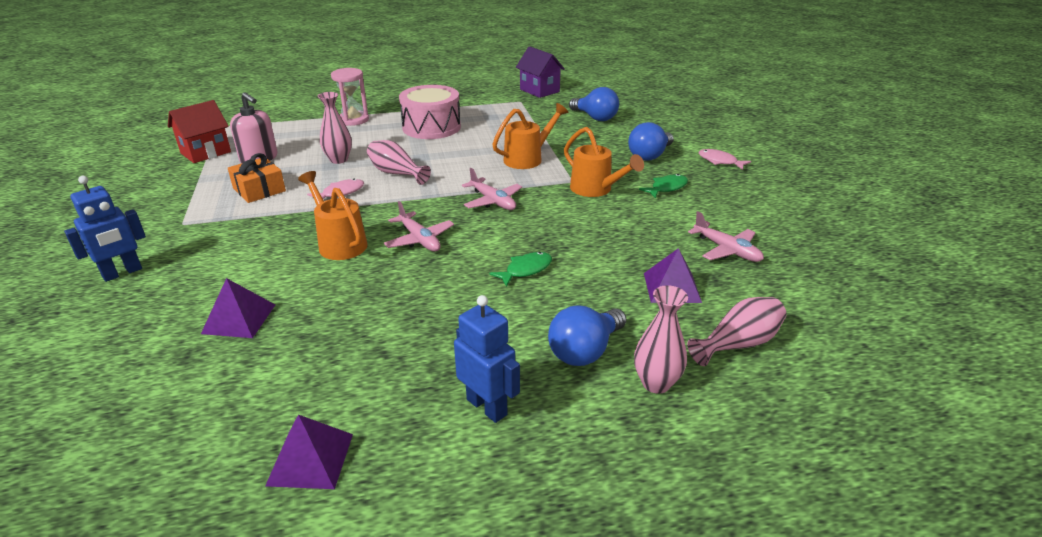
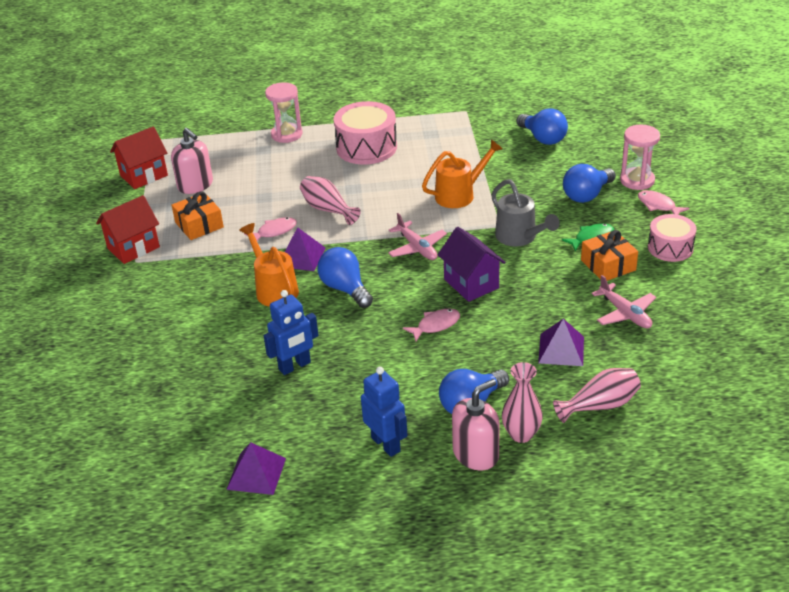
camera: 10 degrees right, 5 degrees up
blue robot [64,176,146,282] -> blue robot moved to [264,290,319,375]
purple pyramid [201,278,275,338] -> purple pyramid moved to [285,227,325,271]
pink vase [318,92,352,164] -> none
pink plane [384,201,454,252] -> blue light bulb [317,247,373,308]
green fish [489,252,552,287] -> pink fish [403,309,460,341]
purple house [516,46,565,98] -> purple house moved to [437,227,506,302]
orange watering can [564,127,644,197] -> grey watering can [491,179,560,247]
none -> red house [96,195,160,264]
none -> pink soap dispenser [452,379,500,471]
none -> orange gift [581,230,638,281]
none -> pink hourglass [620,125,660,190]
none -> pink drum [648,214,697,262]

